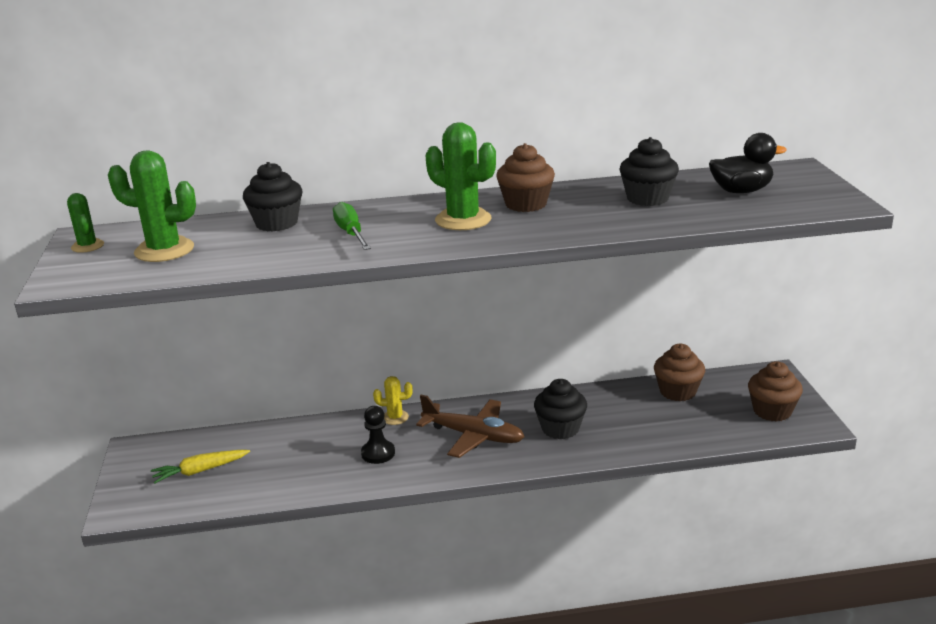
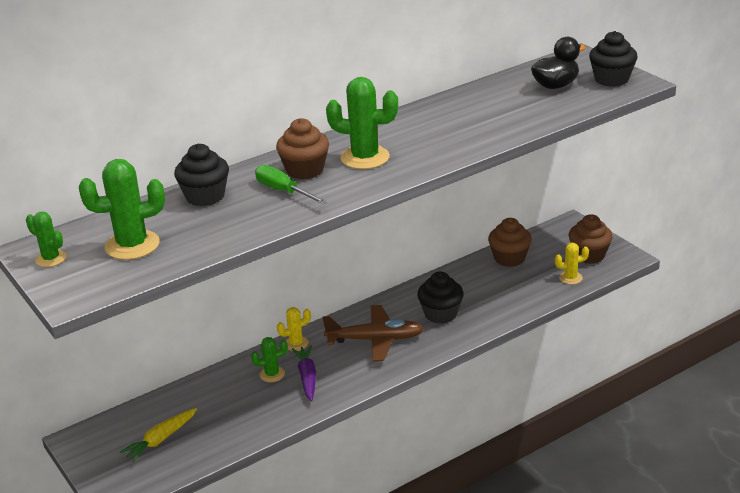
camera: 25 degrees left, 5 degrees up
black pawn [361,406,395,464] -> purple carrot [292,345,316,401]
brown cupcake [496,143,555,212] -> brown cupcake moved to [276,118,329,179]
black cupcake [620,137,679,206] -> black cupcake moved to [589,31,637,87]
none -> green cactus [251,337,288,382]
none -> yellow cactus [555,243,589,284]

